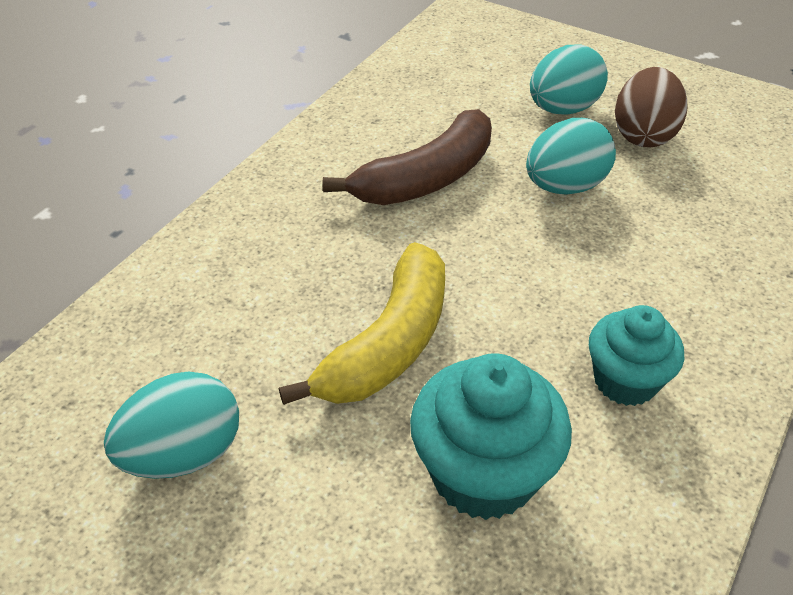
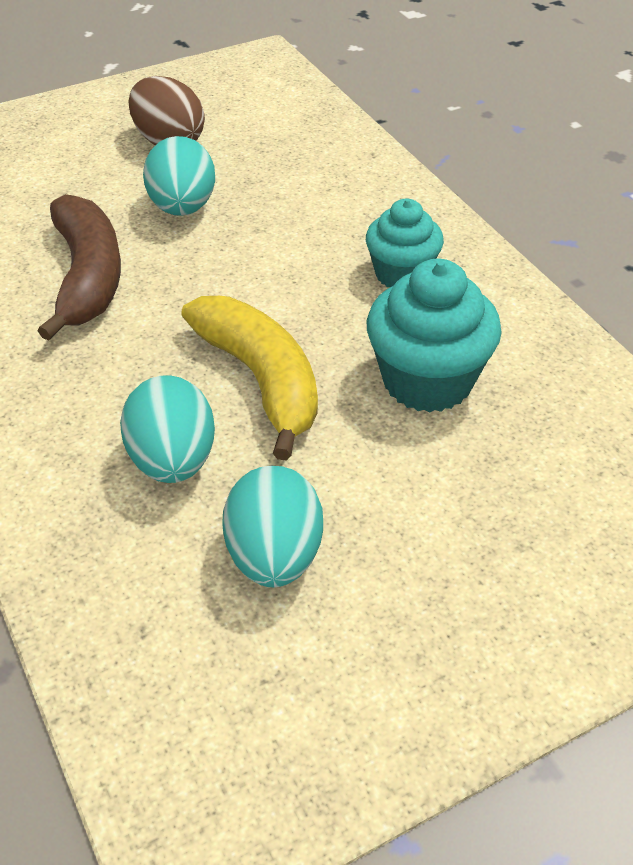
camera: 60 degrees left, 0 degrees up
turquoise egg [530,44,608,115] -> turquoise egg moved to [120,375,215,483]

